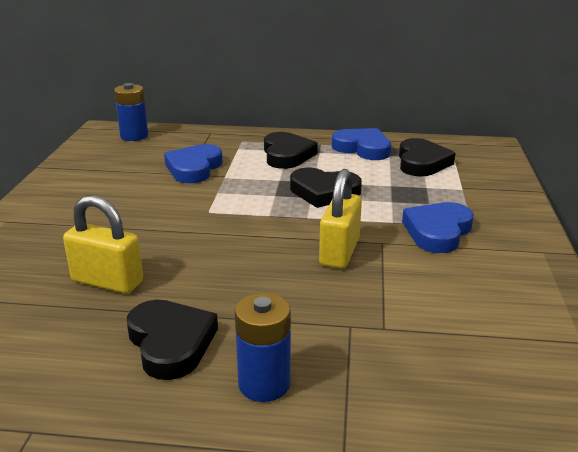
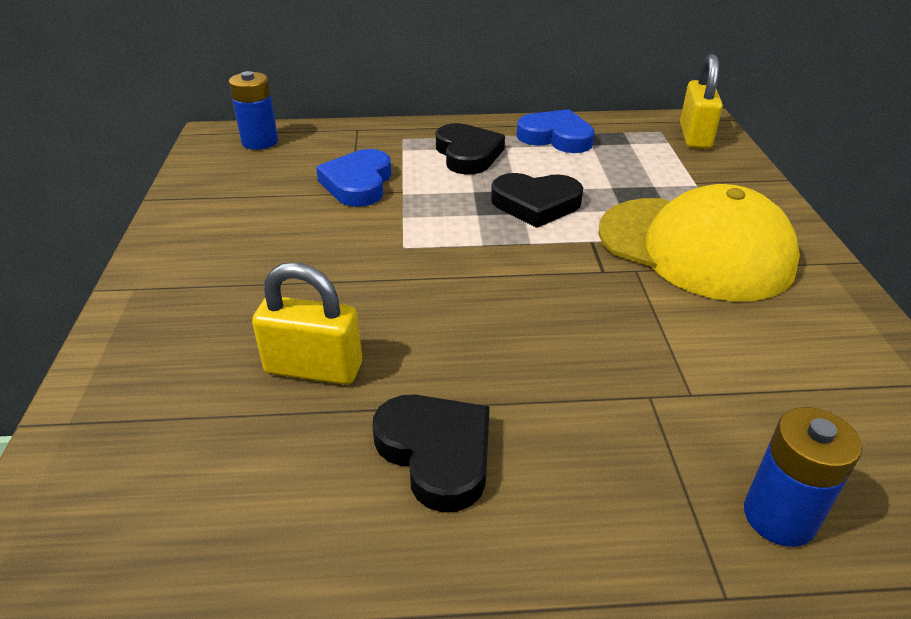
camera: 10 degrees left, 10 degrees up
blue battery [235,293,291,402] -> blue battery moved to [744,407,862,547]
yellow padlock [319,169,362,269] -> yellow padlock moved to [680,54,723,149]
black heart [399,138,456,177] -> none
blue heart [402,202,474,253] -> yellow cap [598,184,800,301]

